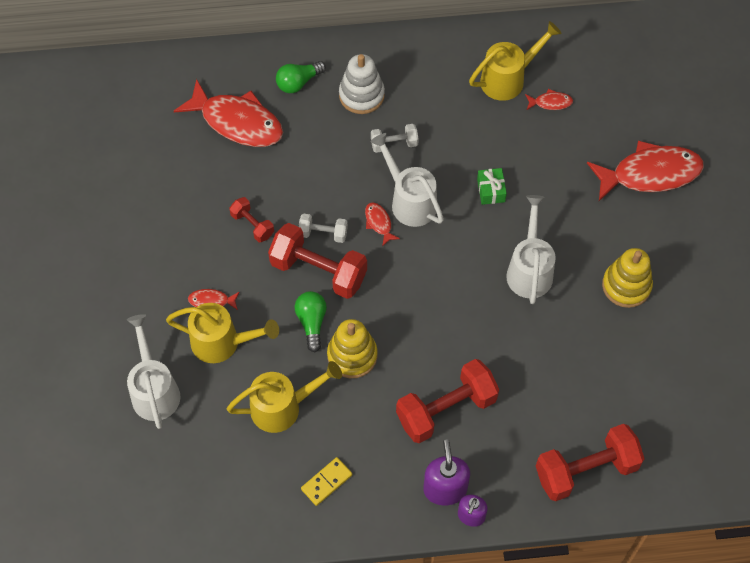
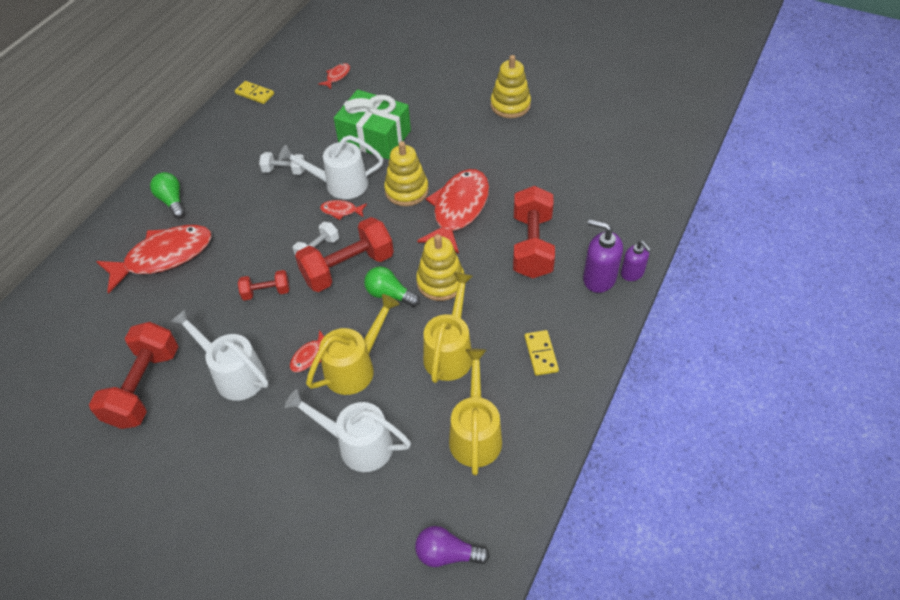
camera: 55 degrees left, 10 degrees down
green light bulb [276,61,326,93] -> green light bulb turned 150 degrees clockwise [150,172,185,218]
white stacking toy [339,54,385,114] -> none
white dumbbell [371,124,419,153] -> white dumbbell turned 75 degrees clockwise [259,152,305,175]
yellow watering can [469,21,562,101] -> yellow watering can moved to [449,349,502,476]
green gift [477,168,507,205] -> green gift [334,89,411,160], size x2.23
white watering can [506,195,556,304] -> white watering can moved to [171,308,269,401]
red dumbbell [536,424,645,501] -> red dumbbell moved to [89,322,178,429]
red fish [587,141,704,201] -> red fish moved to [417,169,489,254]
none -> yellow domino [235,81,274,104]
none -> yellow stacking toy [384,141,429,206]
none -> purple light bulb [415,526,490,567]

